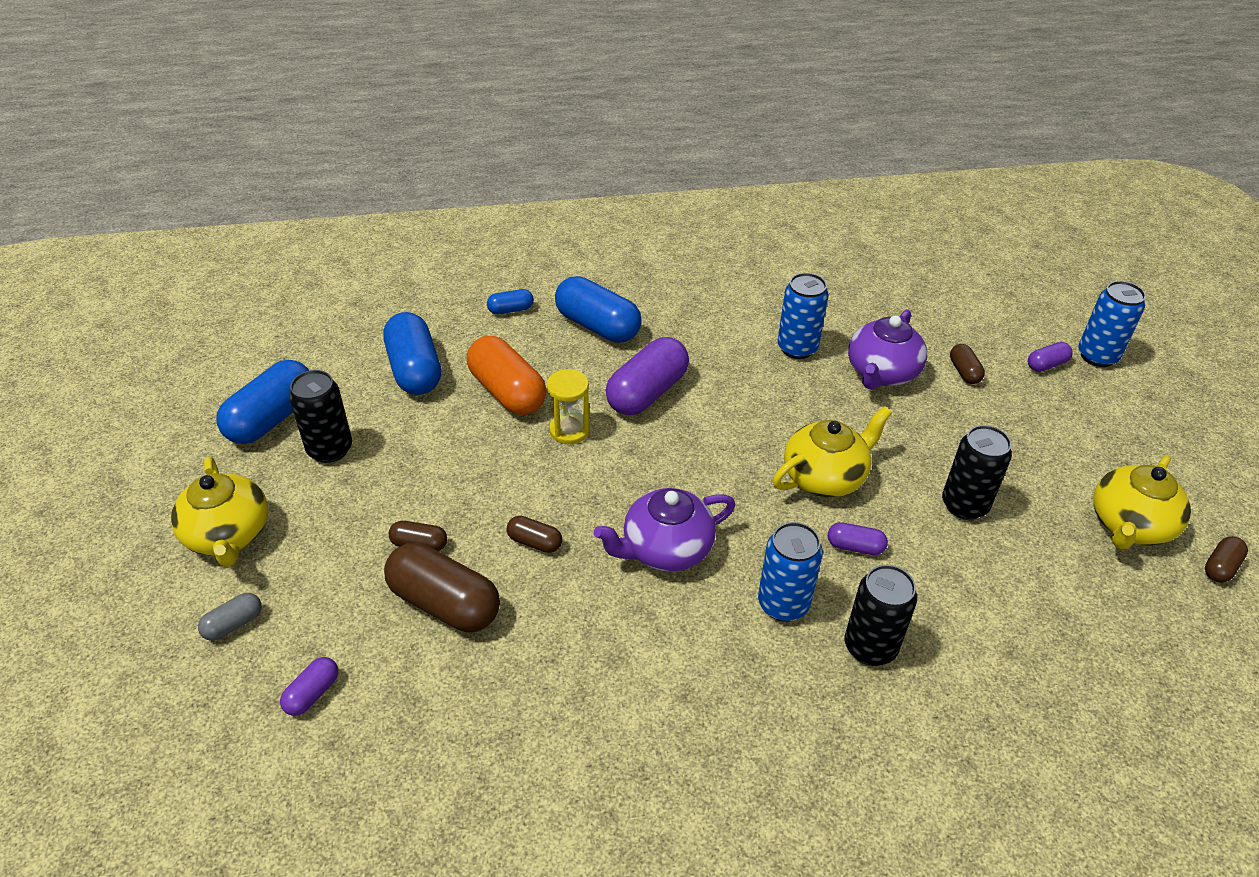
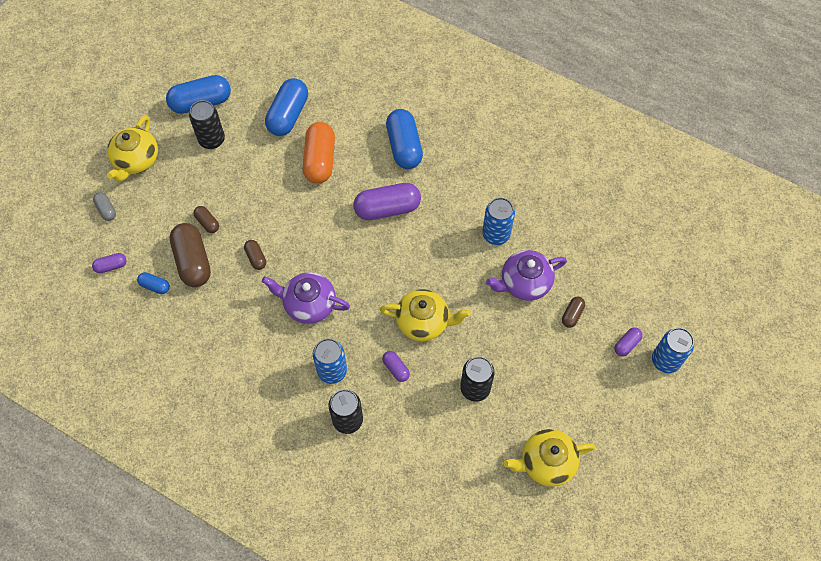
camera: 40 degrees right, 20 degrees up
grey capsule [198,593,262,641] -> grey capsule turned 60 degrees clockwise [93,192,116,221]
blue capsule [487,289,534,314] -> blue capsule moved to [137,272,170,294]
yellow hourglass [547,369,590,444] -> none
purple capsule [1028,342,1073,372] -> purple capsule turned 60 degrees counterclockwise [614,327,643,356]
brown capsule [1205,536,1248,583] -> none

